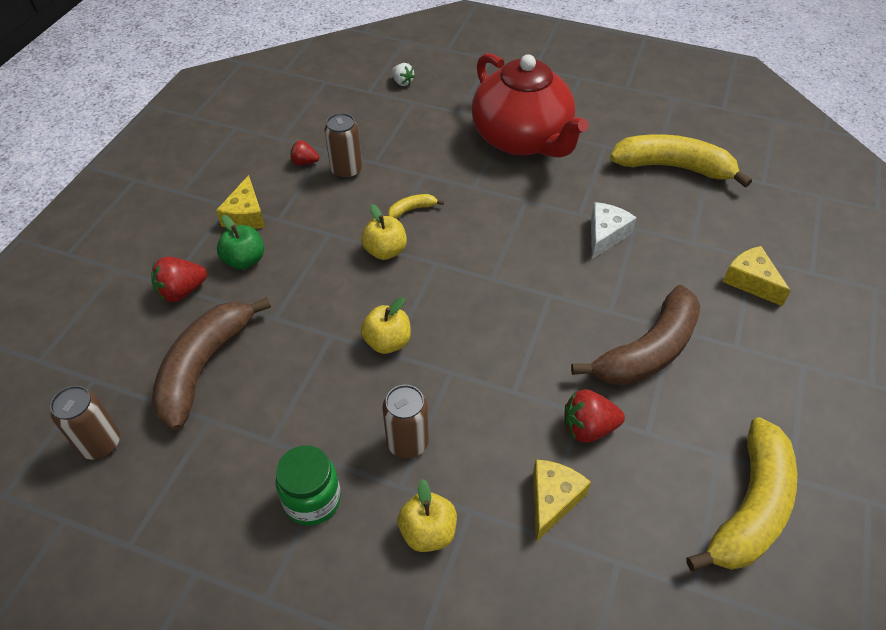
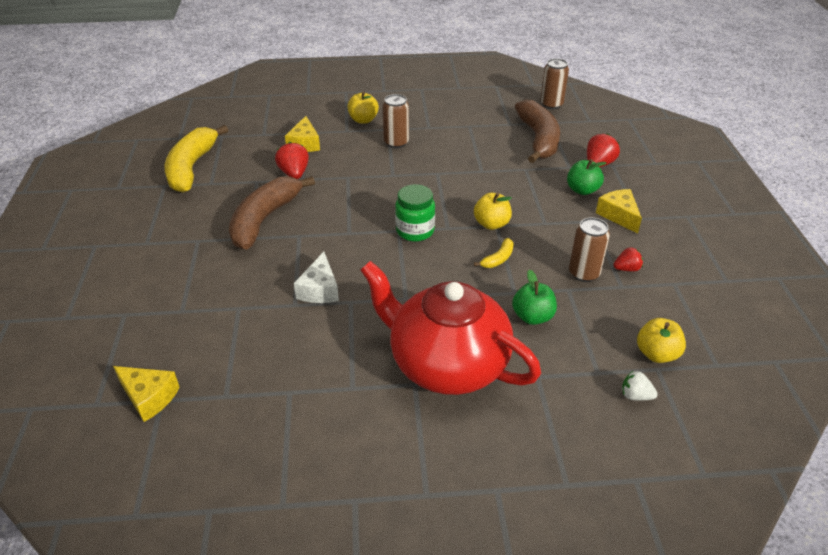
camera: 155 degrees right, 10 degrees down
green jar [275,446,341,525] -> green jar moved to [395,184,435,242]
yellow apple [361,297,411,354] -> yellow apple moved to [637,318,686,363]
red strawberry [564,389,625,443] -> red strawberry turned 75 degrees counterclockwise [275,142,309,179]
yellow banana [610,134,752,188] -> none
yellow cheese [723,246,791,306] -> yellow cheese moved to [113,366,180,422]
none -> green apple [512,269,557,325]

